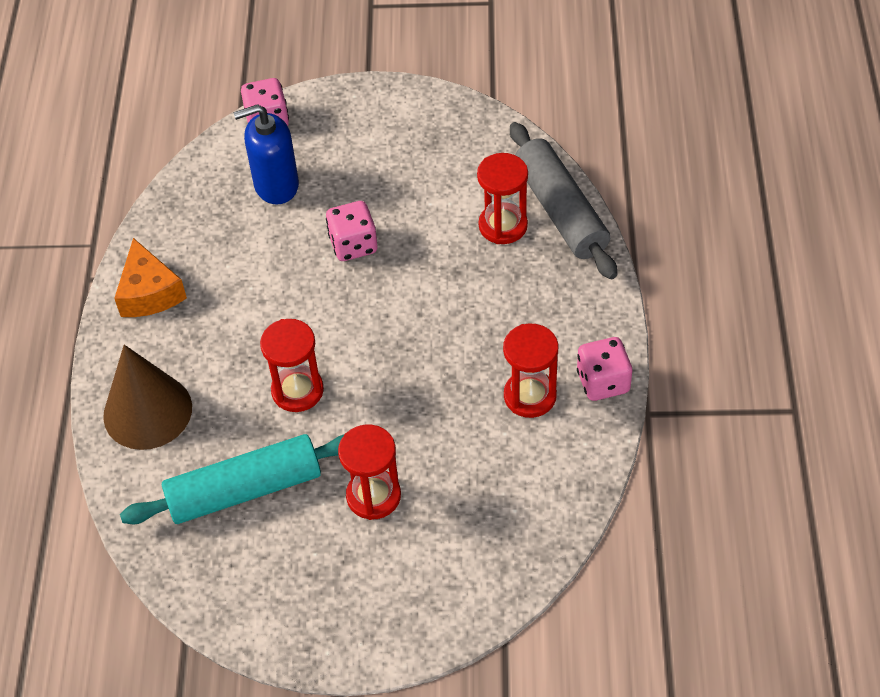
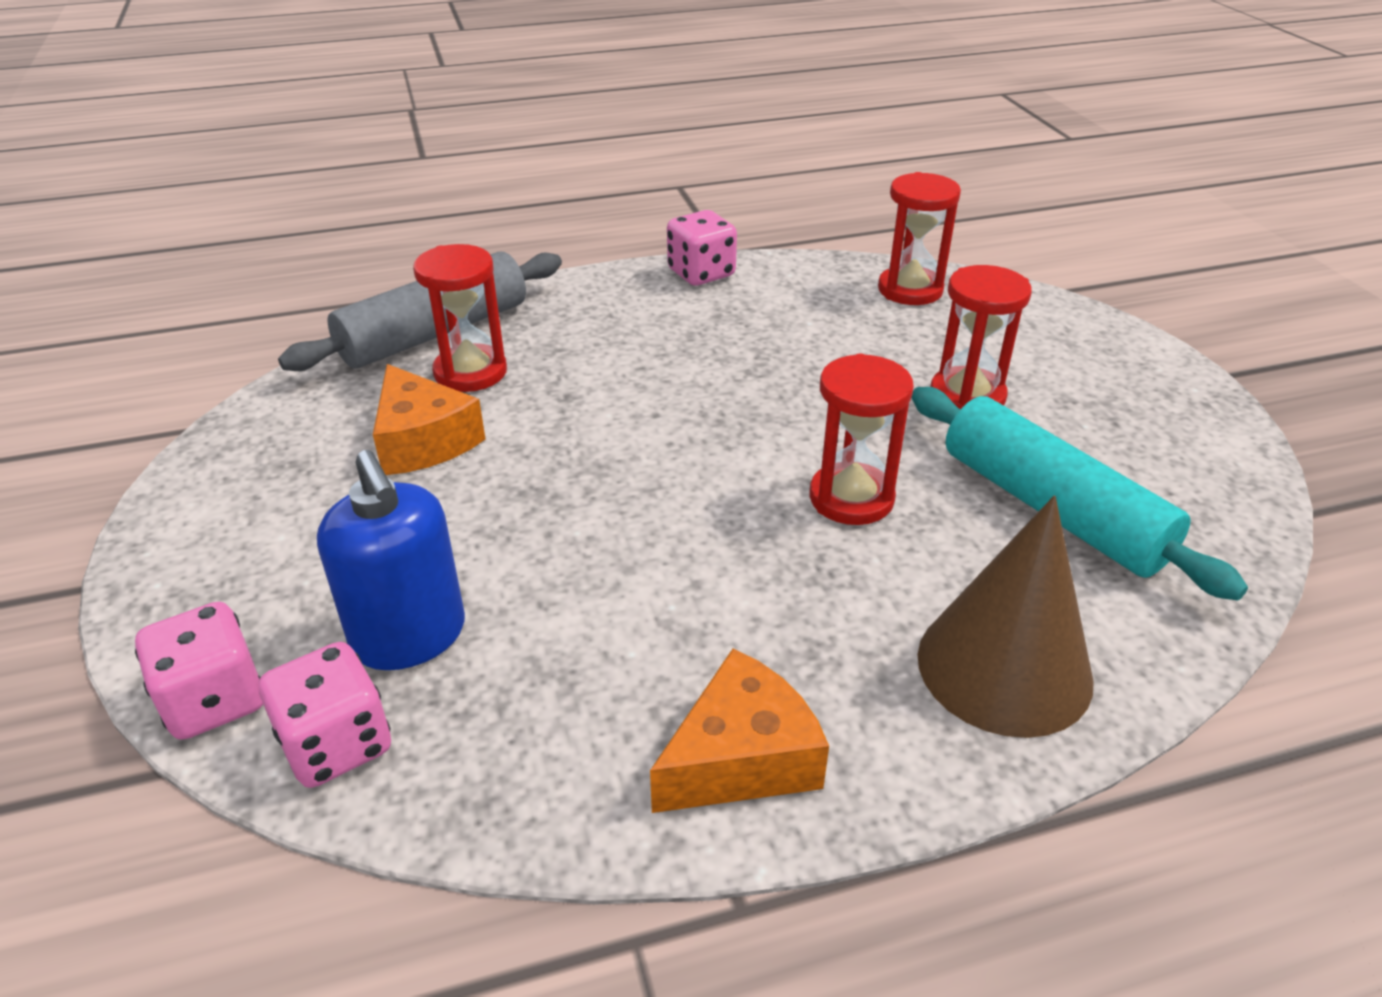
camera: 110 degrees left, 15 degrees down
pink dice [326,201,377,261] -> pink dice moved to [259,642,391,788]
red hourglass [503,324,559,418] -> red hourglass moved to [878,172,961,305]
none -> orange cheese [373,364,486,475]

